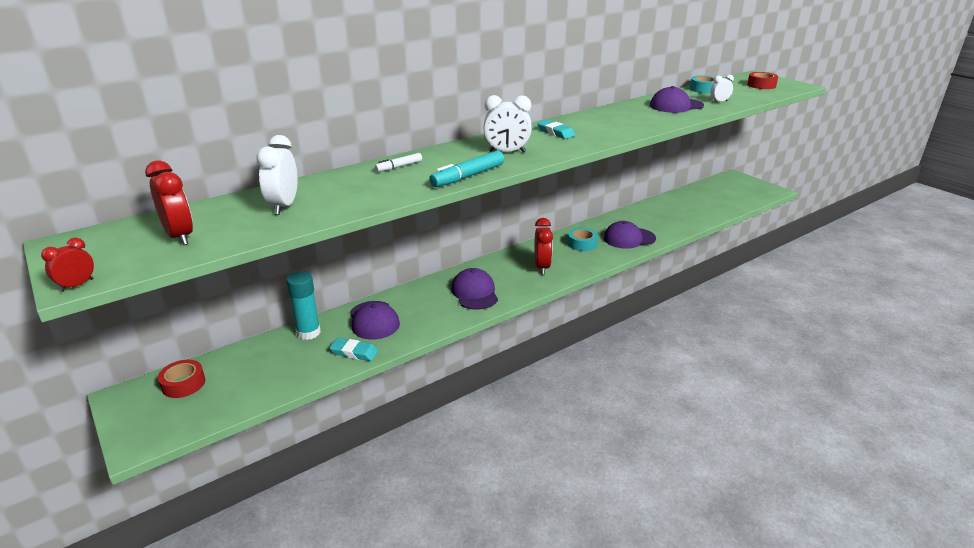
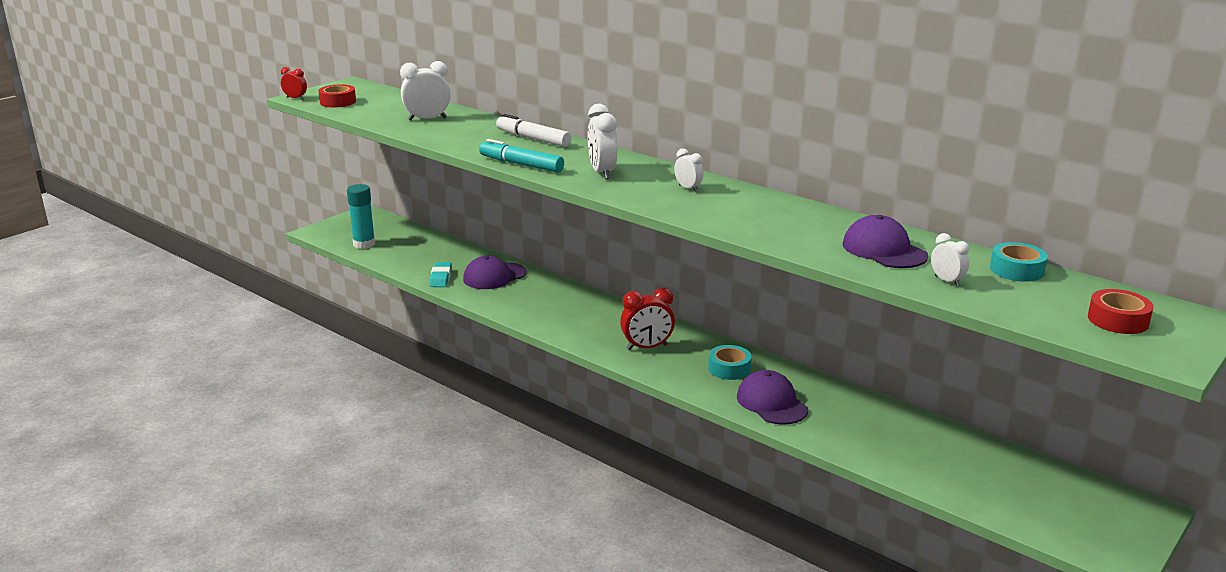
camera: 75 degrees right, 5 degrees down
red clock [145,160,193,245] -> none
red tape [158,360,205,398] -> red tape moved to [318,84,356,107]
turquoise glue stick [286,271,321,340] -> turquoise glue stick moved to [347,184,375,249]
white marker [375,153,422,172] -> white marker [496,114,571,147], size x1.71
purple cap [451,268,498,310] -> none
turquoise eraser [537,120,575,139] -> white clock [674,148,704,192]

